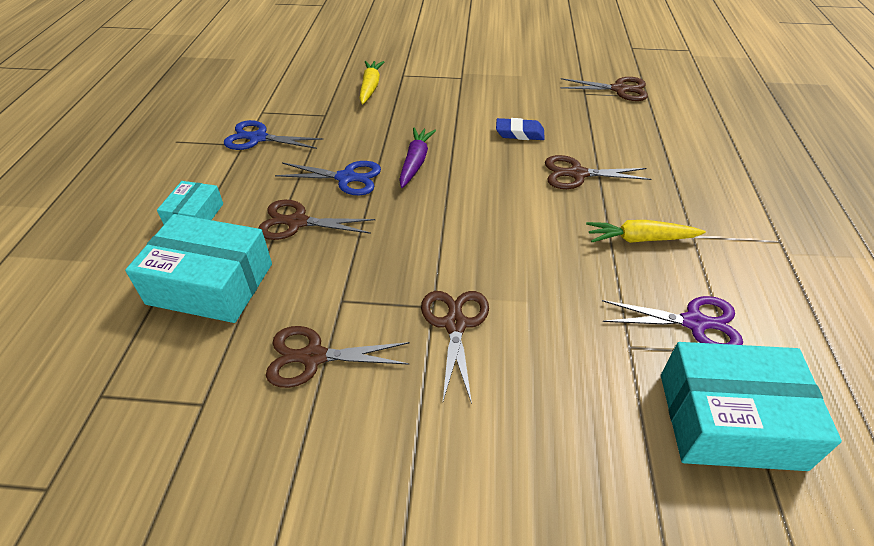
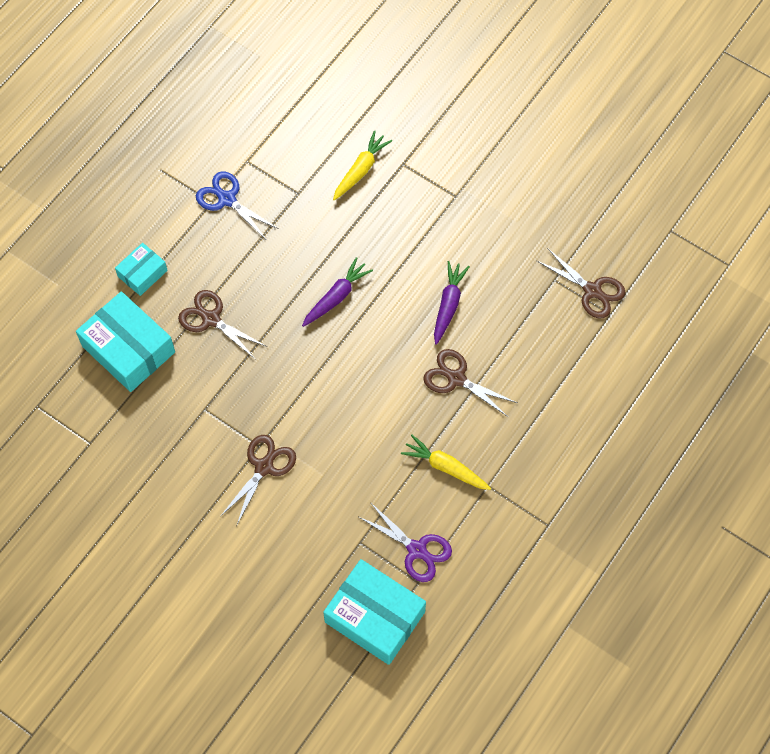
camera: 30 degrees right, 20 degrees up
brown scissors [266,326,410,388] -> none
blue scissors [275,161,381,195] -> none
blue eraser [496,118,545,140] -> purple carrot [434,261,470,345]

